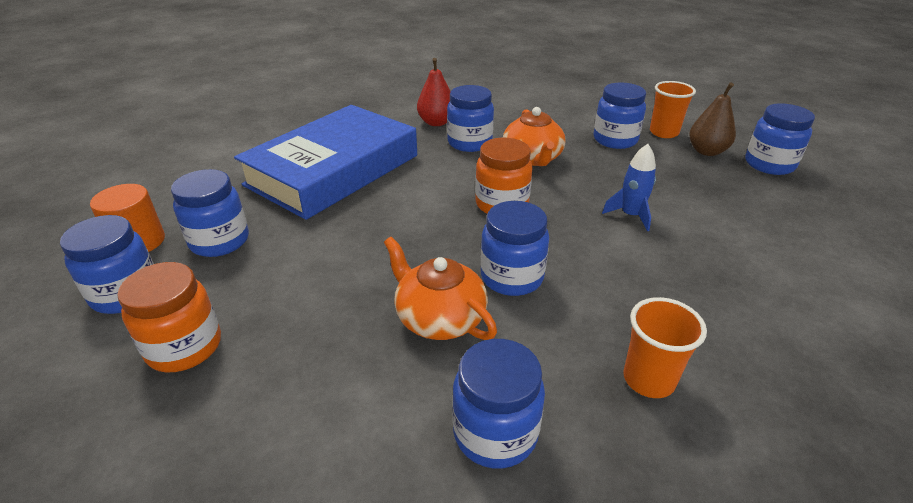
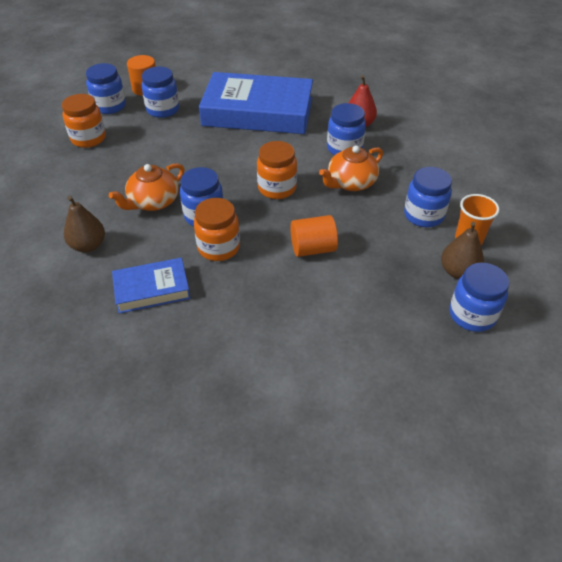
camera: 60 degrees right, 10 degrees up
orange teapot [384,237,497,340] -> orange teapot turned 150 degrees counterclockwise [109,163,184,211]
blue jar [452,339,545,469] -> brown pear [64,196,105,253]
blue rocket [602,144,656,231] -> orange cylinder [290,215,338,257]
orange cup [623,297,707,398] -> blue book [112,258,191,314]
none -> orange jar [194,198,240,261]

